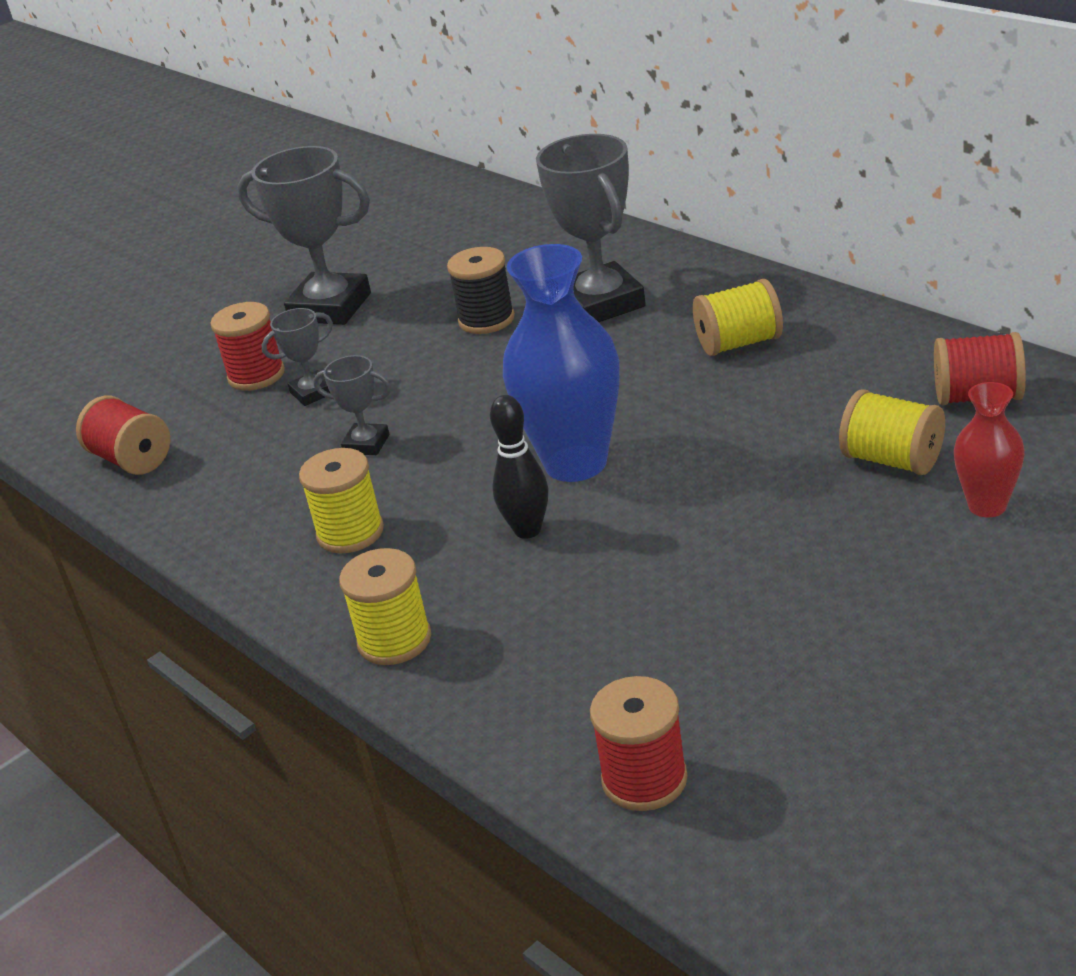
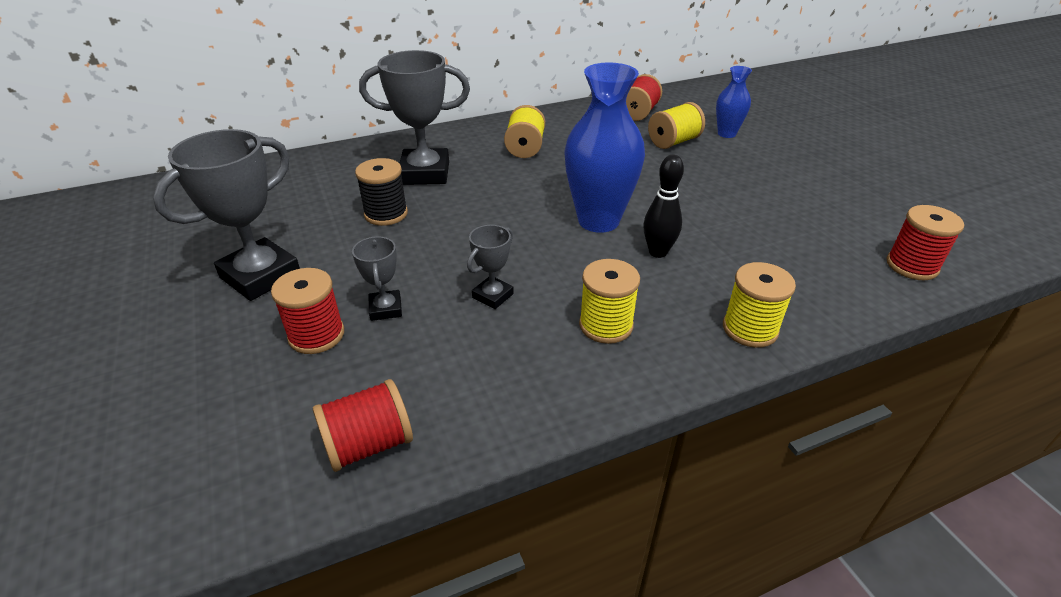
camera: 75 degrees left, 5 degrees up
red vase [954,382,1025,517] -> blue vase [716,66,752,138]

